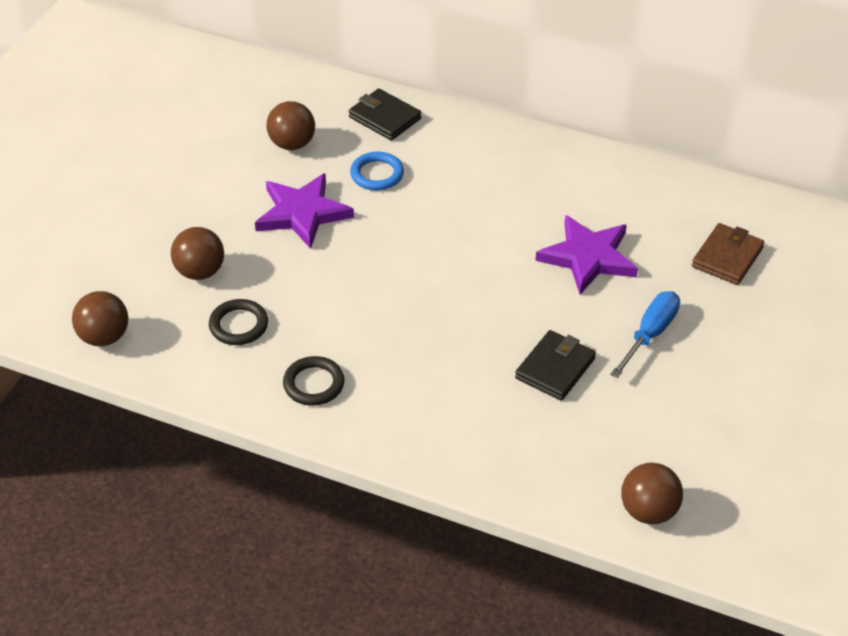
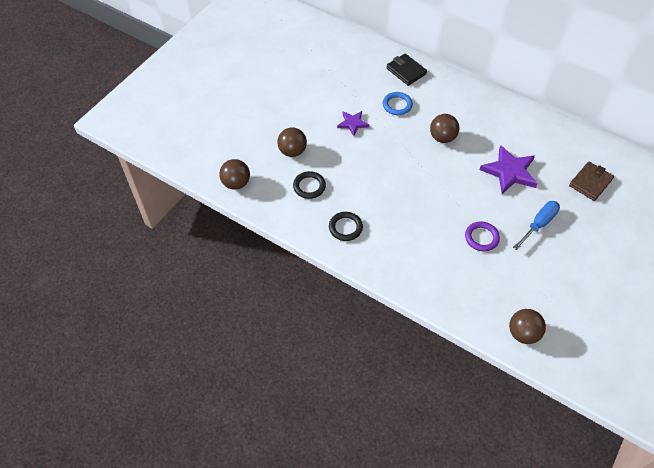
camera: 10 degrees right, 10 degrees up
purple star [255,173,354,249] -> purple star [337,111,369,136], size x0.58
brown ball [266,101,315,150] -> brown ball moved to [430,114,459,143]
black wallet [515,330,596,401] -> purple ring [465,221,500,251]

